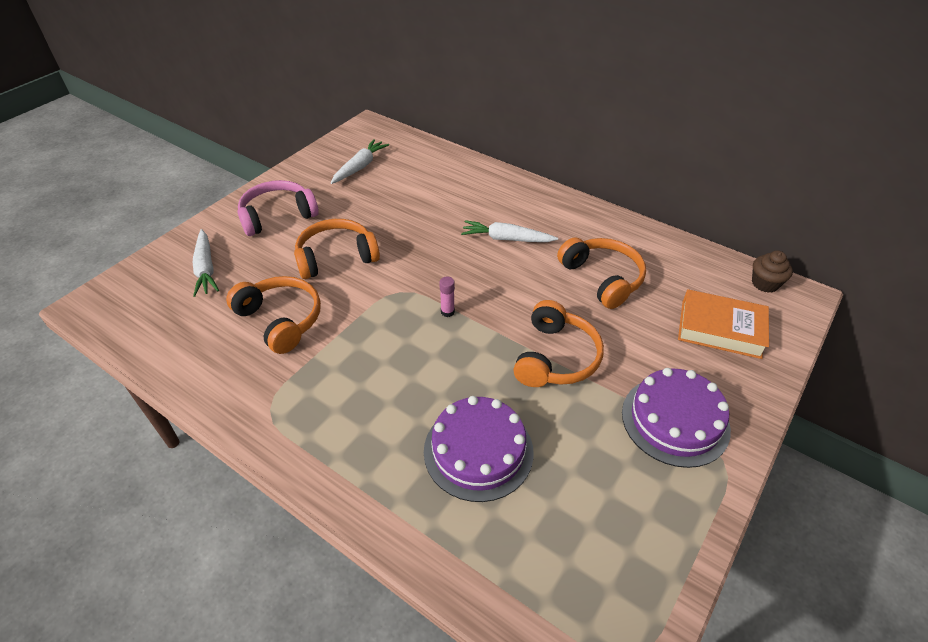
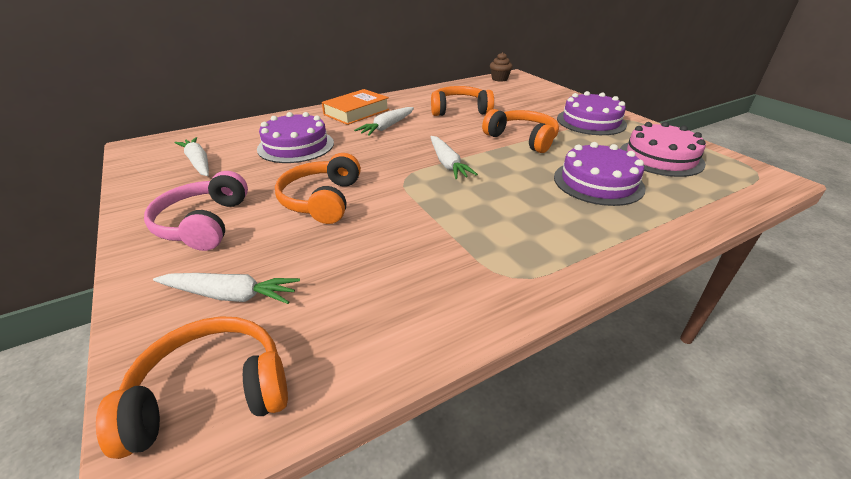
camera: 65 degrees left, 10 degrees down
orange headphones [226,276,321,354] -> orange headphones moved to [96,316,288,459]
pink glue stick [439,277,455,317] -> white carrot [430,136,478,179]
orange book [678,289,769,359] -> orange book moved to [322,89,389,125]
none -> purple cake [257,112,334,163]
none -> pink cake [620,122,706,177]

